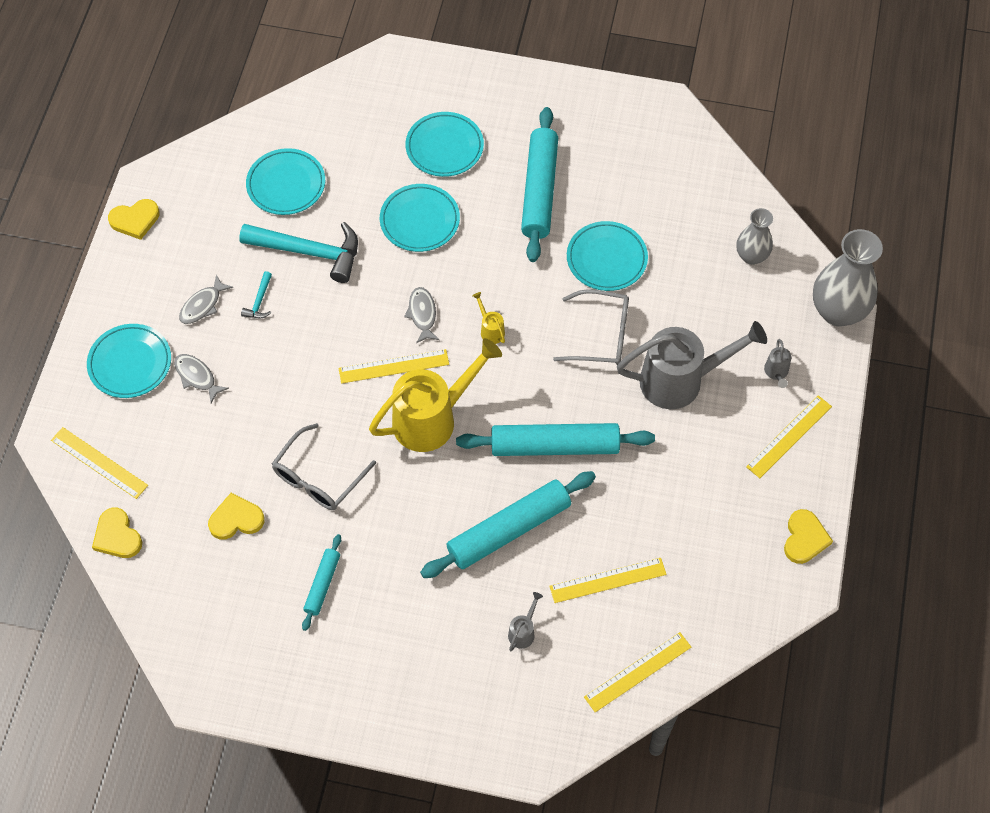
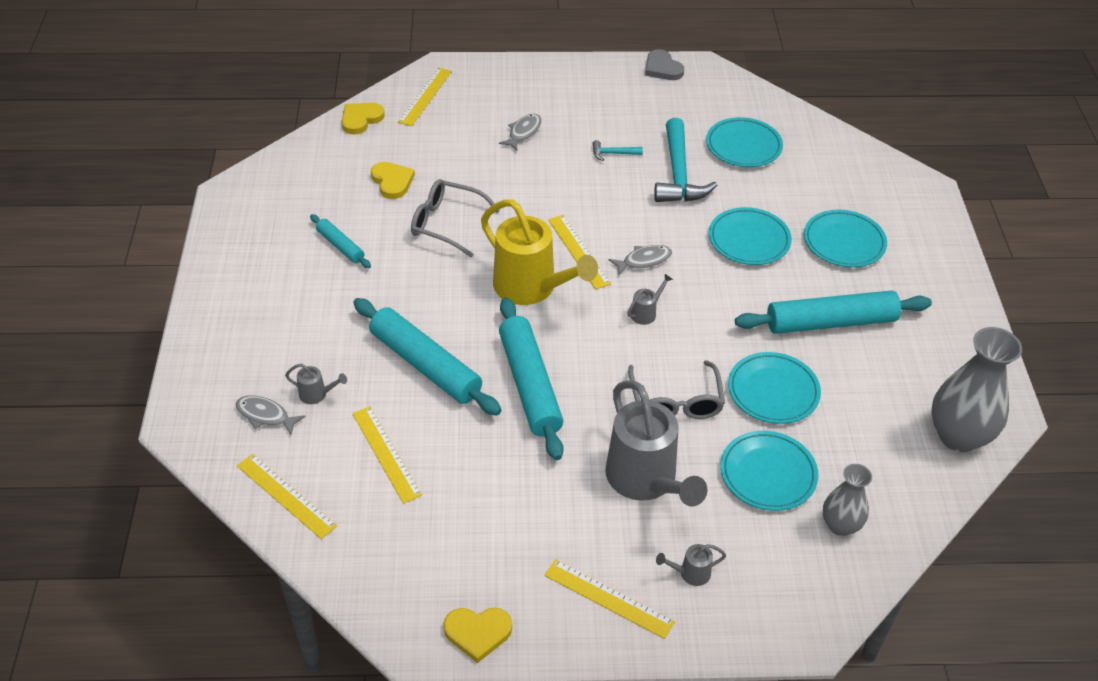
camera: 75 degrees right, 15 degrees down
turquoise plate [87,324,171,398] -> turquoise plate moved to [720,431,818,511]
yellow heart [108,199,160,240] -> grey heart [645,49,684,80]
grey fish [179,275,233,324] -> grey fish moved to [235,395,306,435]
turquoise rolling pin [302,534,341,631] -> turquoise rolling pin turned 45 degrees clockwise [310,214,371,268]
yellow watering can [472,292,505,344] -> grey watering can [627,274,673,325]
grey vase [813,229,883,327] -> grey vase moved to [931,327,1022,452]

